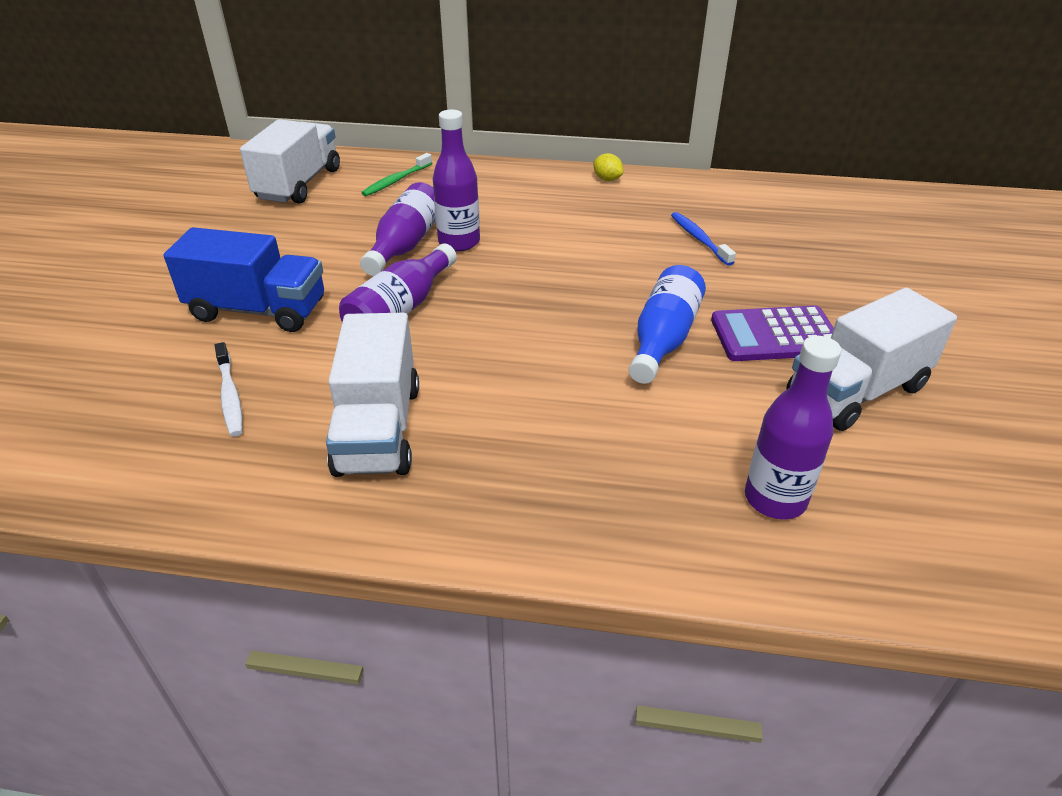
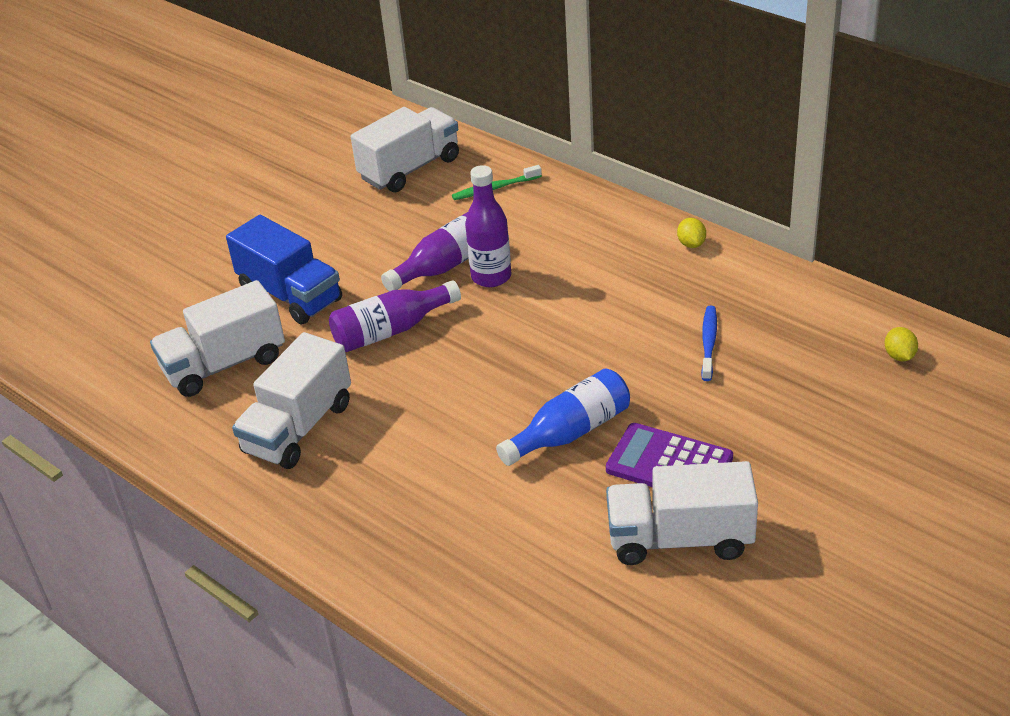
camera: 35 degrees right, 0 degrees up
white toothbrush [215,342,242,437] -> white truck [150,280,285,397]
purple bottle [745,336,842,519] -> none
none -> yellow lemon [885,327,918,361]

